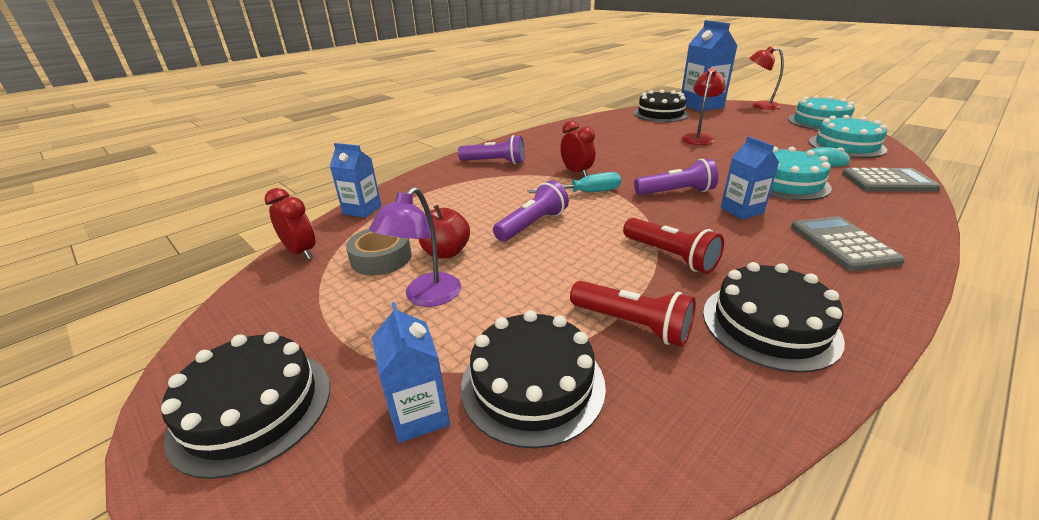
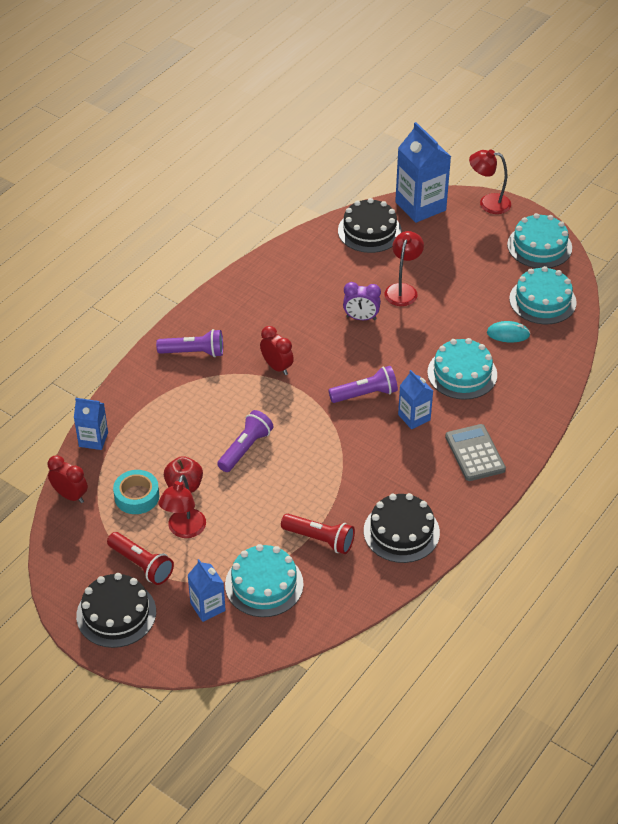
camera: 10 degrees left, 15 degrees up
grey tape [346,229,412,275] -> turquoise tape [113,470,159,514]
purple lamp [369,187,461,307] -> red lamp [158,475,206,538]
black cake [461,310,606,449] -> turquoise cake [225,544,304,617]
turquoise screwdriver [527,172,621,193] -> none
red flashlight [623,218,724,274] -> red flashlight moved to [107,532,174,585]
grey calculator [842,168,941,192] -> none
none -> purple clock [343,282,381,320]

